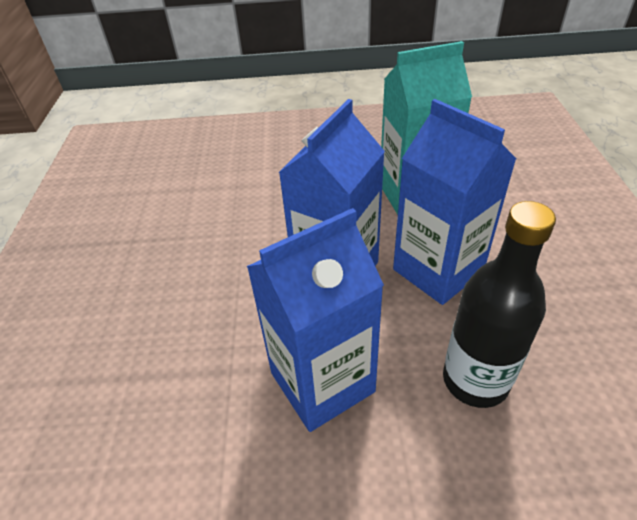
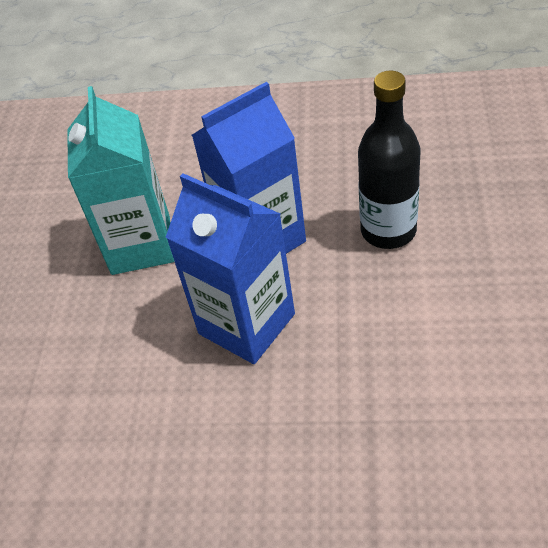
camera: 80 degrees left, 5 degrees up
blue carton [247,208,384,432] -> none

